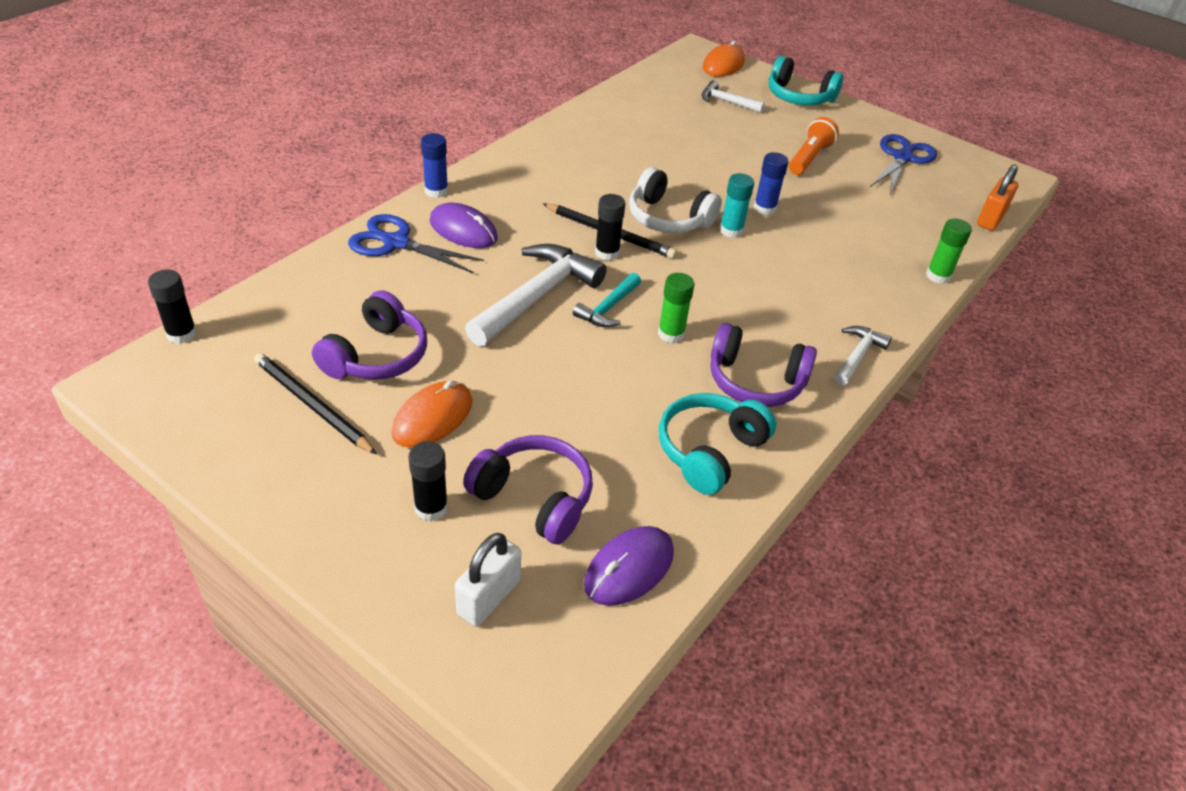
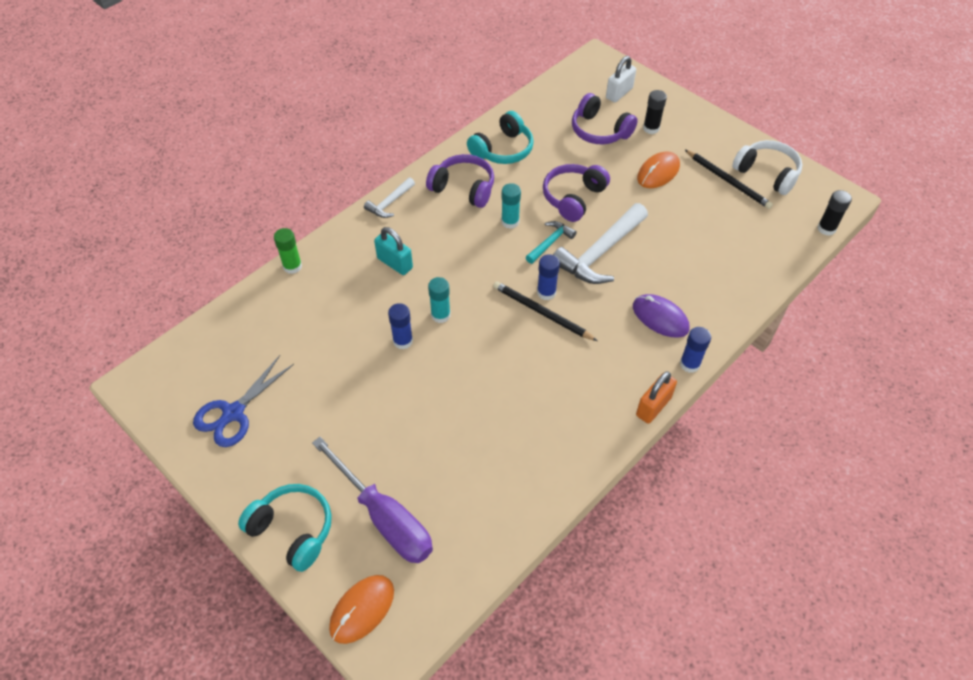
camera: 170 degrees left, 10 degrees up
purple headphones [312,290,427,380] -> purple headphones moved to [543,164,610,222]
blue scissors [348,214,484,273] -> none
purple mouse [584,526,674,606] -> none
black glue stick [595,194,625,261] -> blue glue stick [537,254,560,300]
white headphones [629,167,722,233] -> white headphones moved to [732,140,803,195]
green glue stick [658,273,694,343] -> turquoise glue stick [501,183,521,229]
white hammer [702,80,765,113] -> purple screwdriver [312,437,433,563]
orange flashlight [789,117,839,175] -> none
orange padlock [977,164,1018,230] -> orange padlock moved to [636,371,677,424]
none -> turquoise padlock [374,227,413,275]

